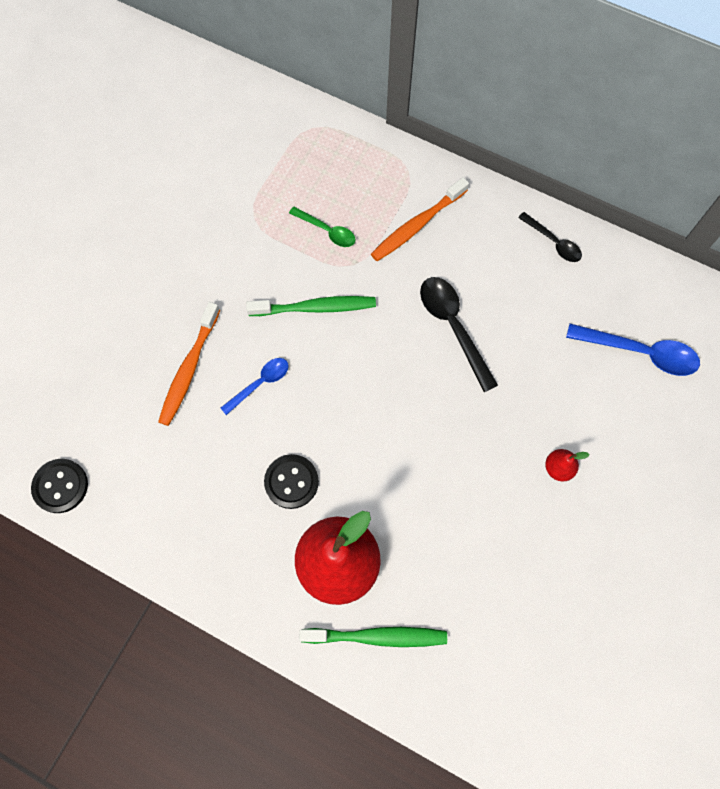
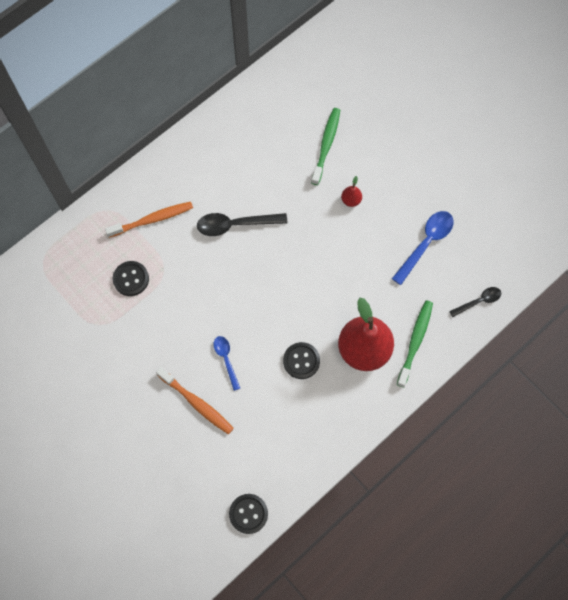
camera: 70 degrees left, 0 degrees up
green toothbrush [246,296,376,316] -> green toothbrush moved to [311,108,340,185]
green spoon [289,207,355,247] -> black button [113,261,149,296]
orange toothbrush [371,177,469,261] -> orange toothbrush turned 90 degrees counterclockwise [105,202,193,238]
black spoon [518,212,582,262] -> black spoon moved to [449,287,501,317]
blue spoon [566,324,700,376] -> blue spoon moved to [392,211,454,285]

